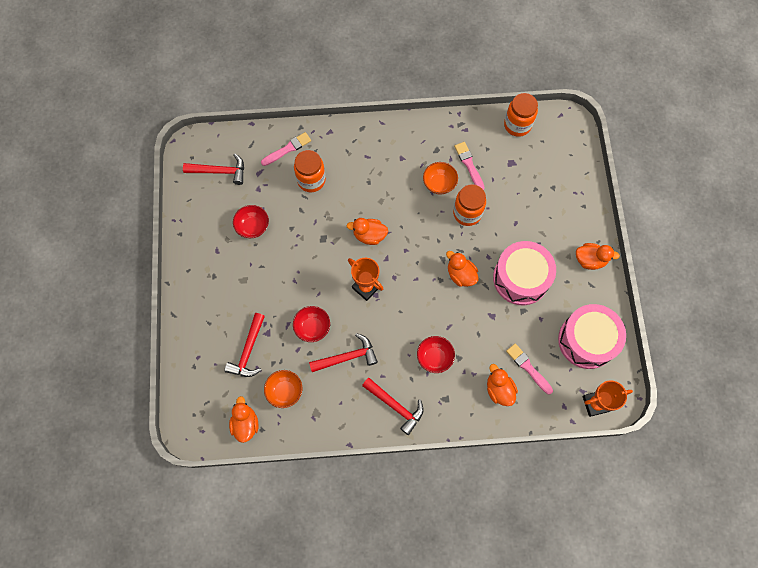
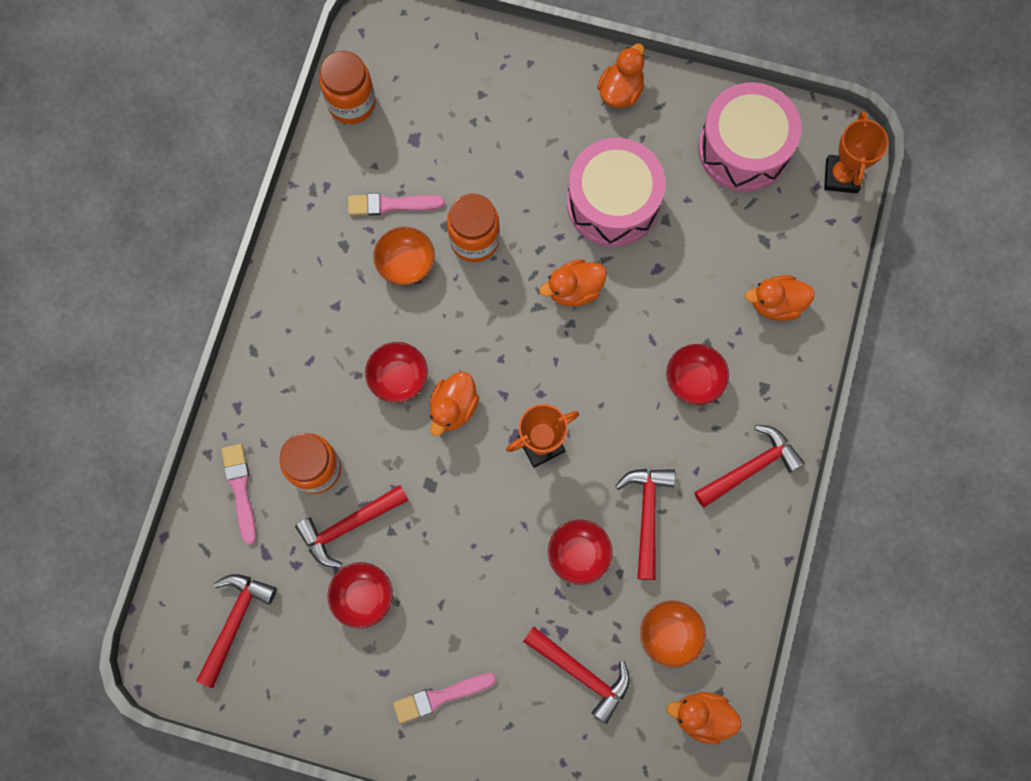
camera: 70 degrees left, 5 degrees up
pink brush [506,344,553,394] -> pink brush moved to [393,673,496,723]
none -> red hammer [295,485,409,568]
none -> red bowl [365,342,428,403]

